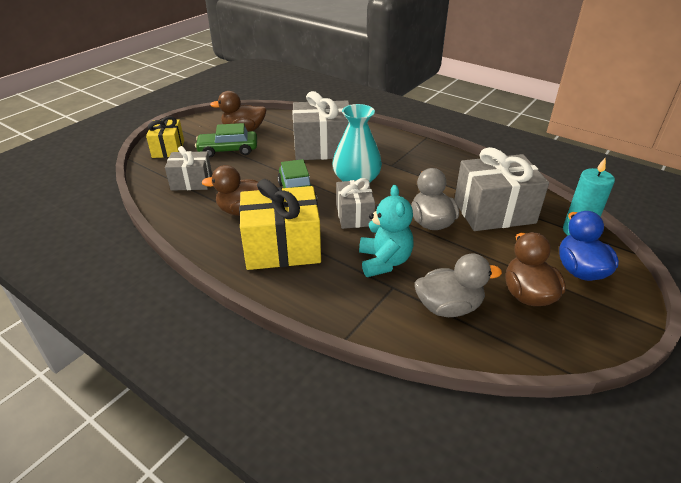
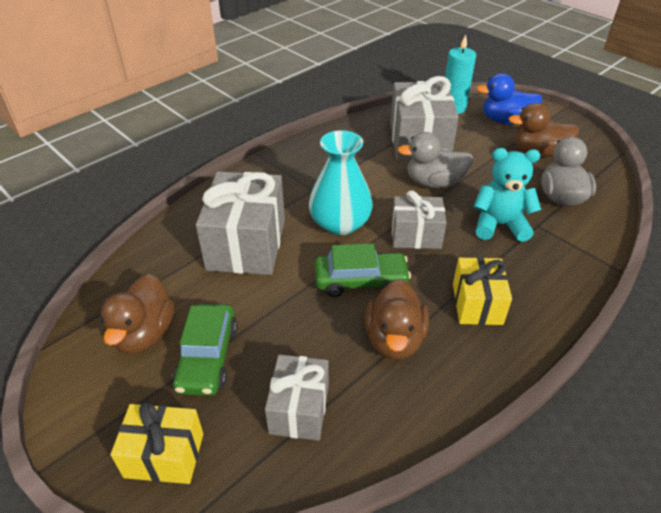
camera: 80 degrees left, 5 degrees up
yellow gift [239,179,321,270] -> yellow gift [453,257,512,325], size x0.60

